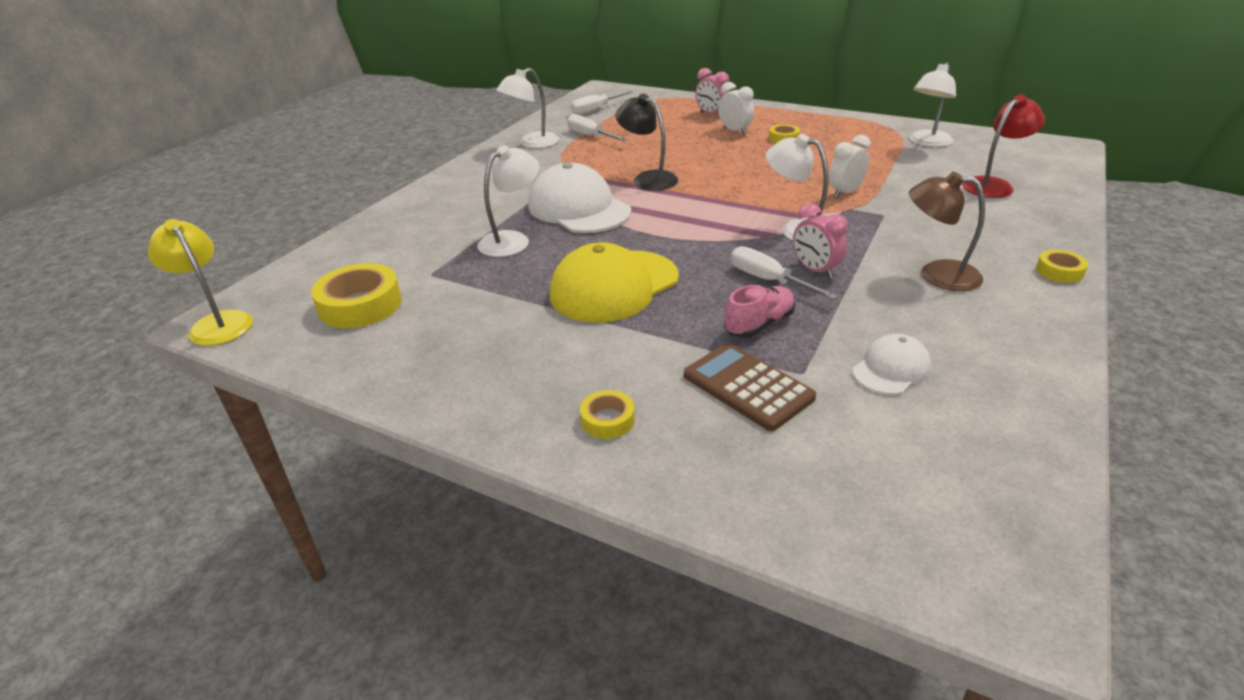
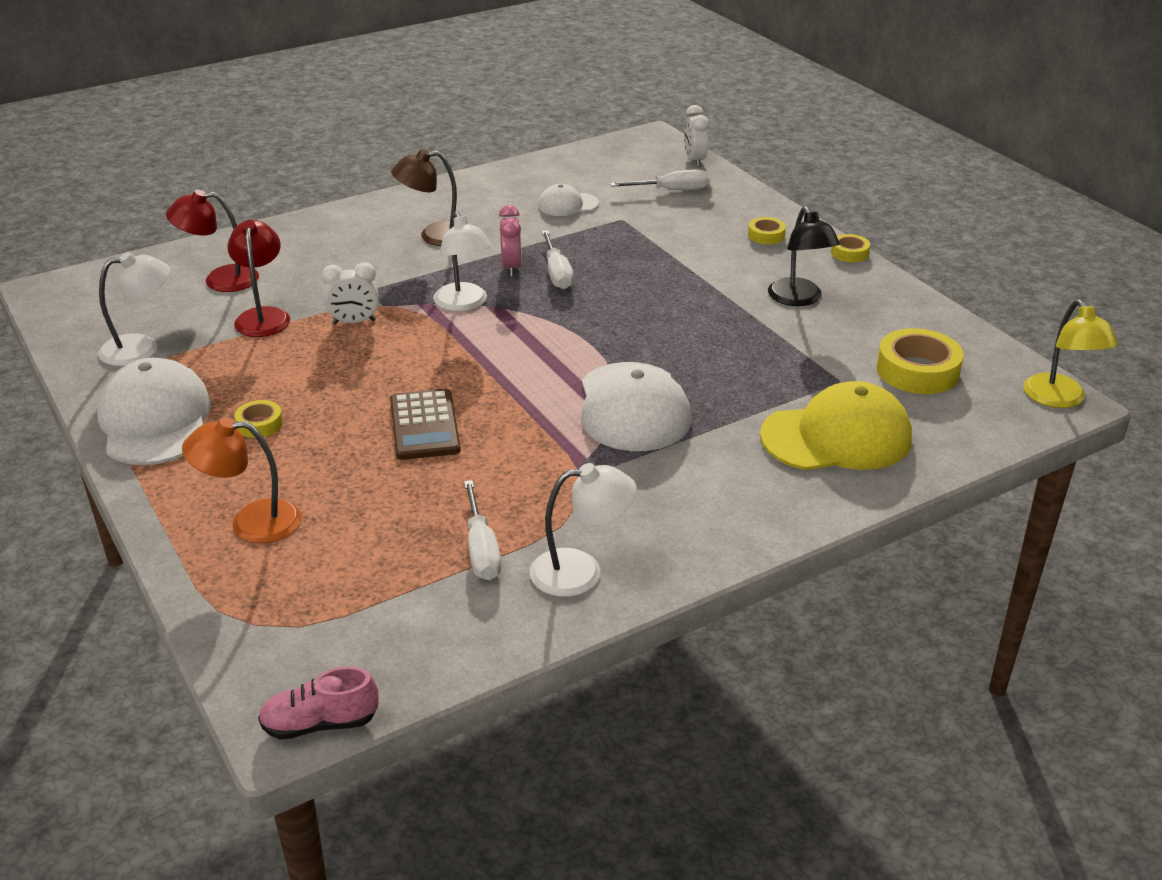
camera: 150 degrees left, 0 degrees up
white lamp [477,145,539,257] -> none
yellow cap [550,242,679,323] -> yellow cap moved to [760,381,912,470]
white screwdriver [570,90,633,115] -> white screwdriver moved to [610,169,709,190]
black lamp [615,94,678,190] -> black lamp moved to [768,206,840,306]
brown calculator [684,343,816,431] -> brown calculator moved to [390,389,461,460]
pink clock [695,68,730,114] -> orange lamp [182,417,301,543]
white clock [718,82,754,135] -> white clock moved to [684,105,709,167]
pink shoe [724,285,795,338] -> pink shoe moved to [258,666,379,740]
brown lamp [909,172,985,291] -> brown lamp turned 120 degrees clockwise [391,149,457,246]
yellow tape [1036,250,1088,283] -> yellow tape moved to [831,234,870,262]
none -> white cap [97,358,211,465]
none -> red lamp [227,220,290,337]

